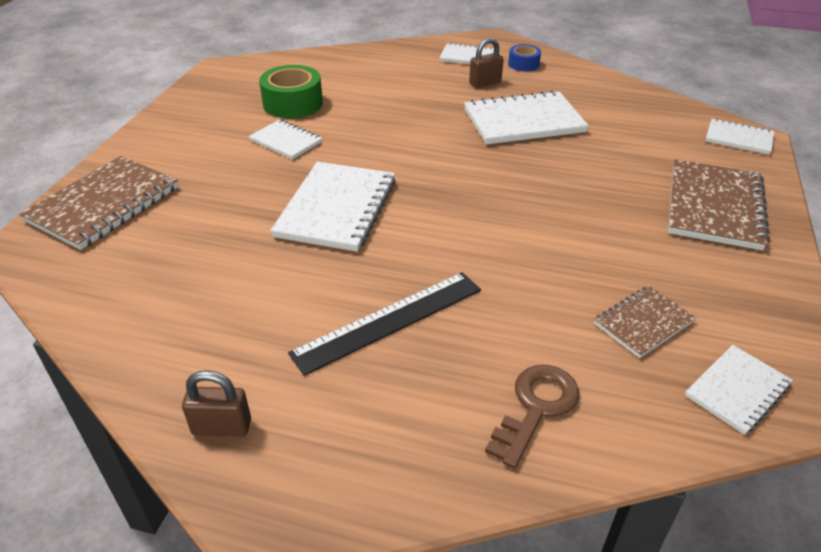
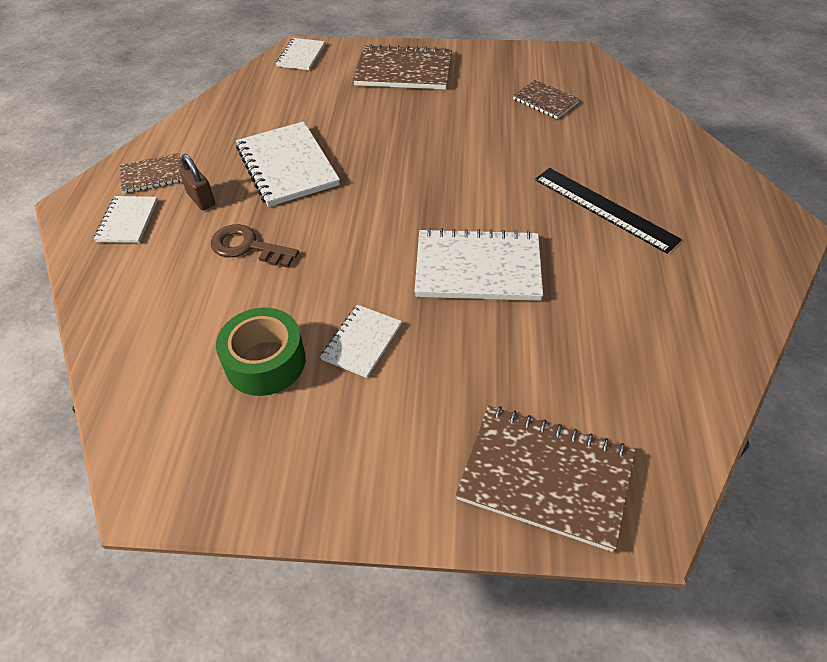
camera: 100 degrees left, 10 degrees up
brown padlock [182,370,251,437] -> none
brown key [485,365,580,469] -> brown key moved to [211,224,299,268]
blue tape [508,44,541,71] -> brown notebook [120,153,182,193]
white notebook [685,345,793,435] -> none

